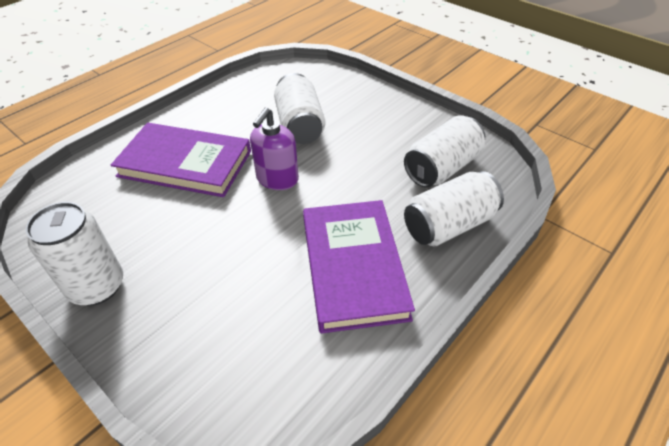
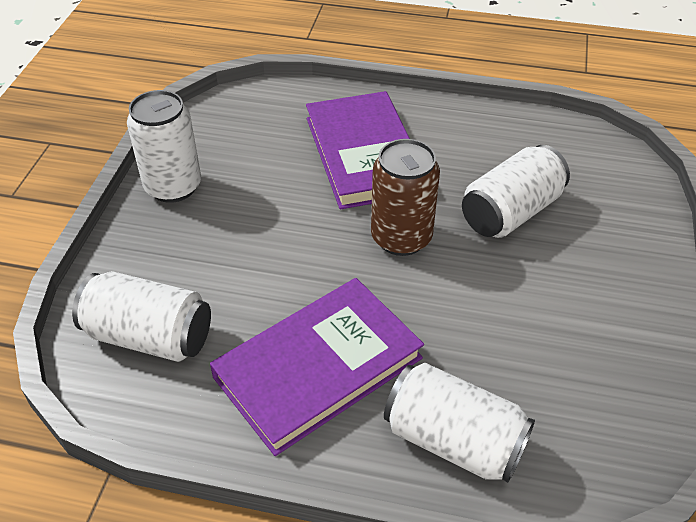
camera: 60 degrees right, 0 degrees up
purple soap dispenser [250,107,299,190] -> brown can [371,139,440,256]
white can [404,115,485,187] -> white can moved to [72,271,211,362]

